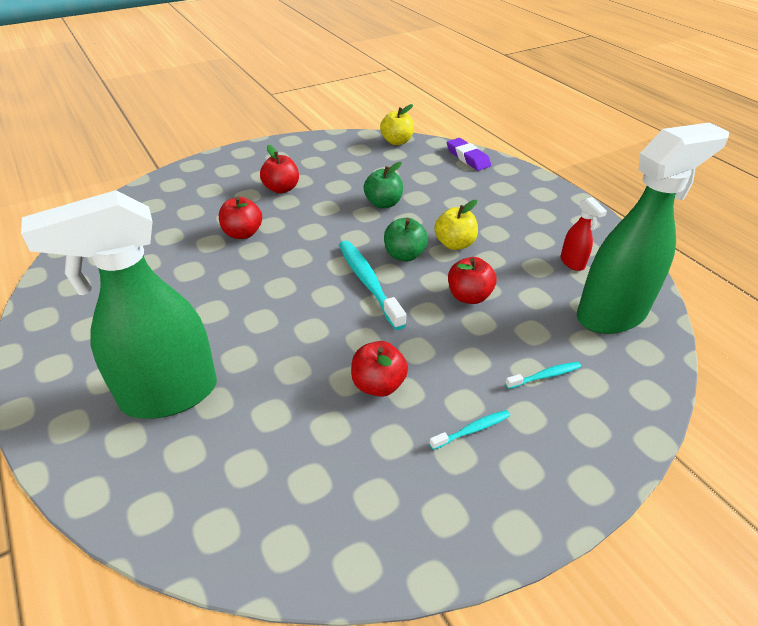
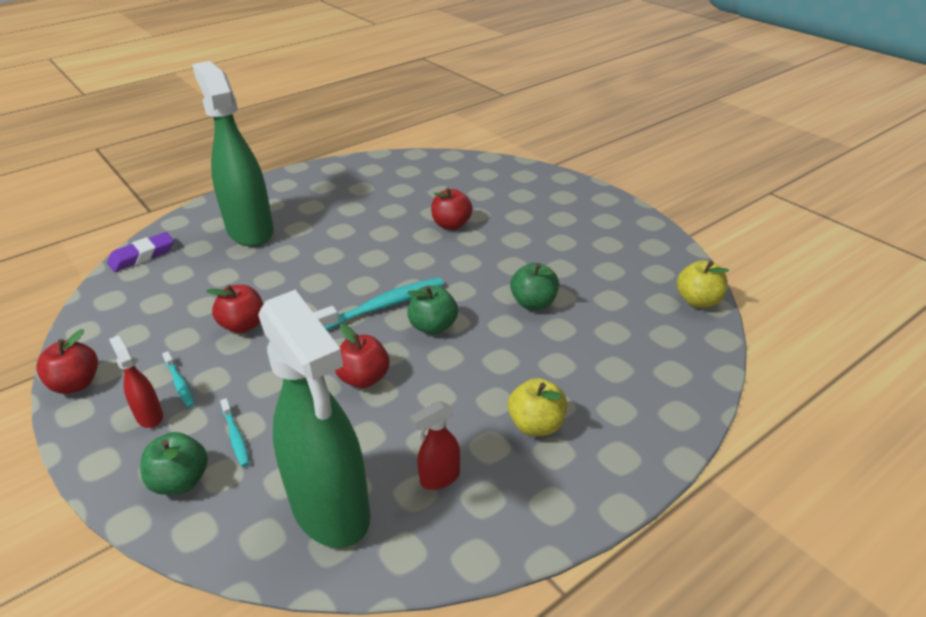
camera: 85 degrees right, 5 degrees down
red apple [260,145,299,194] -> red apple moved to [36,329,98,394]
yellow apple [434,200,478,250] -> yellow apple moved to [508,378,567,436]
purple eraser [447,138,491,171] -> purple eraser moved to [107,232,174,272]
none -> red spray bottle [109,335,163,428]
none -> green apple [140,432,208,495]

